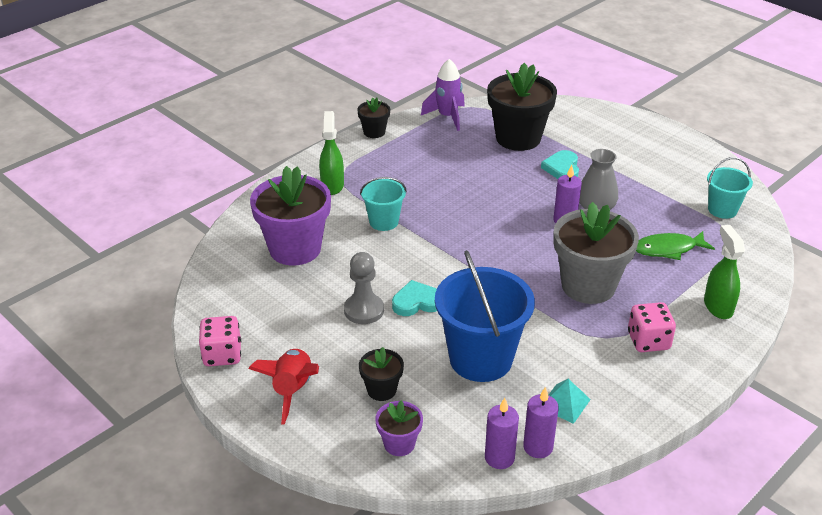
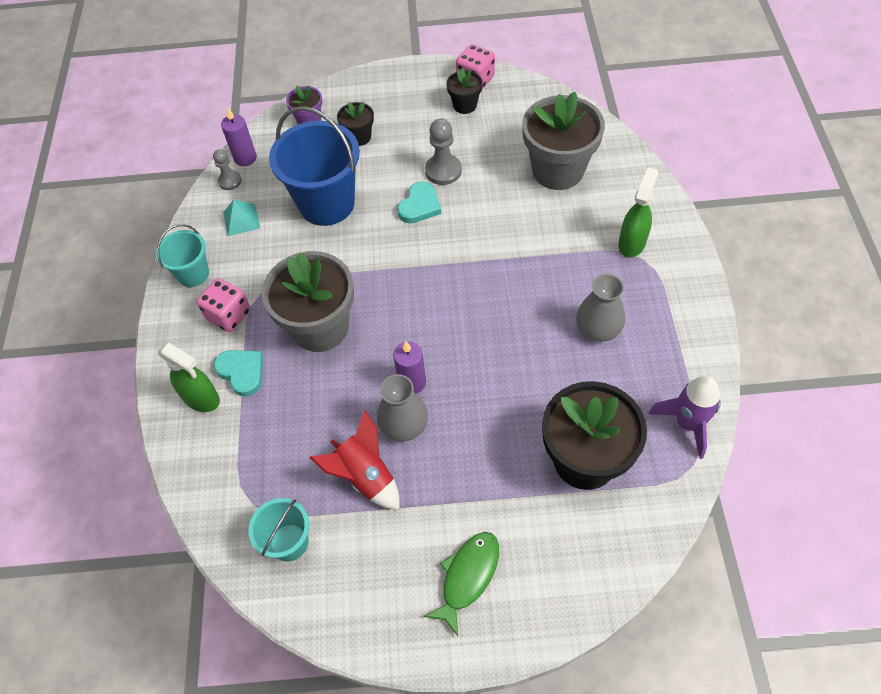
camera: 135 degrees right, 20 degrees up
red rocket [248,349,319,425] -> red rocket moved to [309,410,400,510]
purple flower pot [250,166,331,266] -> grey flower pot [522,92,605,190]
green spray bottle [319,111,344,195] -> green spray bottle turned 105 degrees counterclockwise [618,167,659,258]
black flower pot [357,98,390,138] -> black flower pot moved to [446,68,483,114]
turquoise bucket [360,177,407,231] -> turquoise bucket moved to [156,224,209,287]
purple candle [523,387,559,458] -> grey pawn [213,149,241,190]
turquoise heart [541,150,579,179] -> turquoise heart moved to [214,350,263,397]
green fish [636,231,715,260] -> green fish moved to [424,532,499,636]
none -> grey vase [576,274,625,342]

